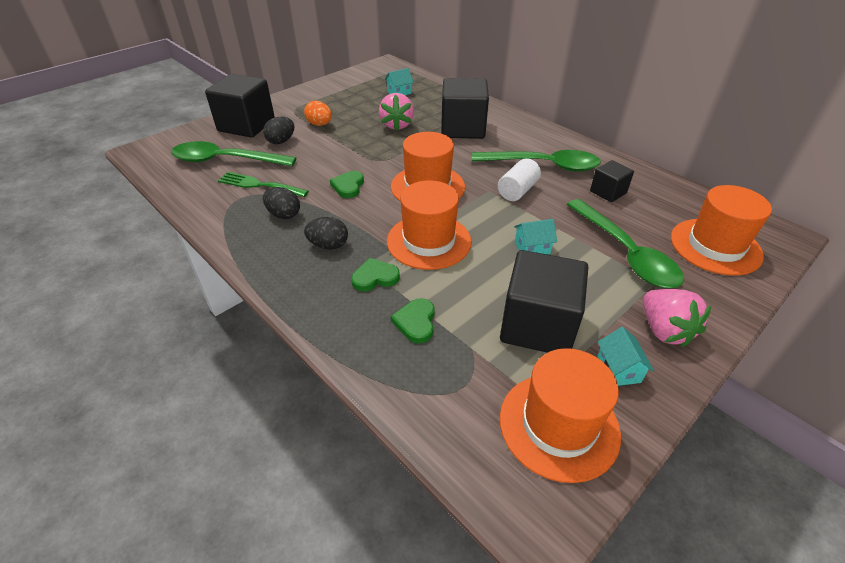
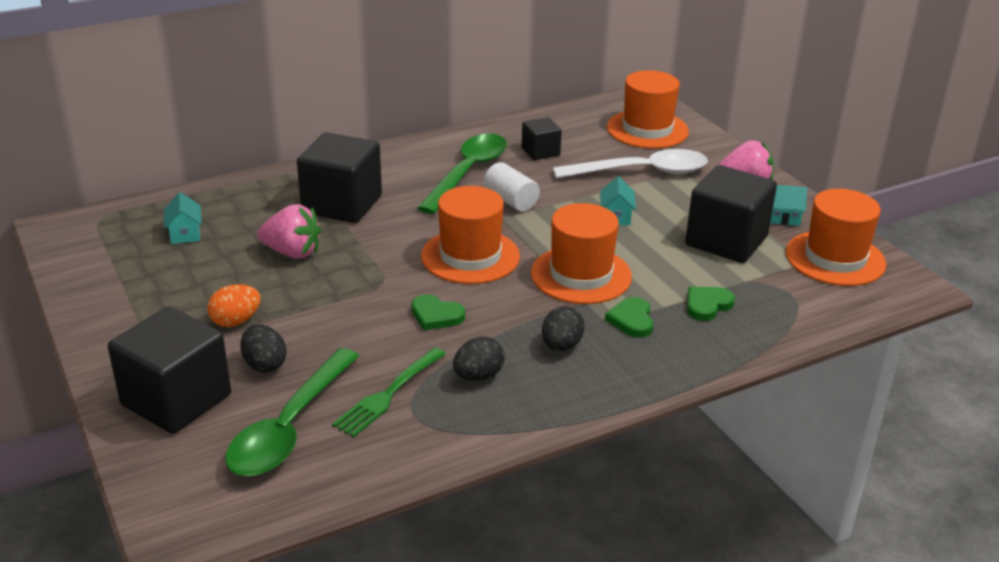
camera: 75 degrees left, 10 degrees down
green heart [391,298,435,343] -> green heart turned 120 degrees clockwise [687,287,735,321]
green spoon [567,199,684,288] -> white spoon [553,149,708,179]

